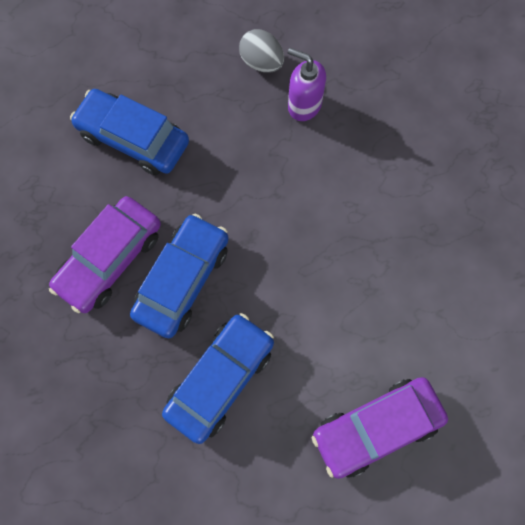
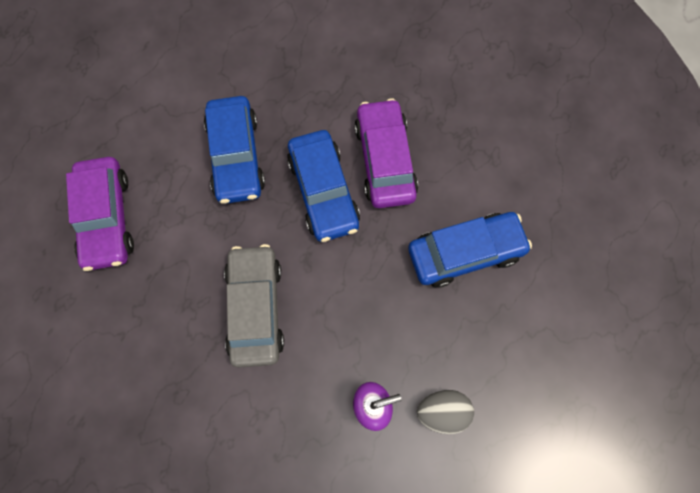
camera: 135 degrees right, 0 degrees up
purple car [312,377,448,479] -> purple car turned 150 degrees clockwise [66,157,134,271]
none -> grey car [224,244,284,368]

